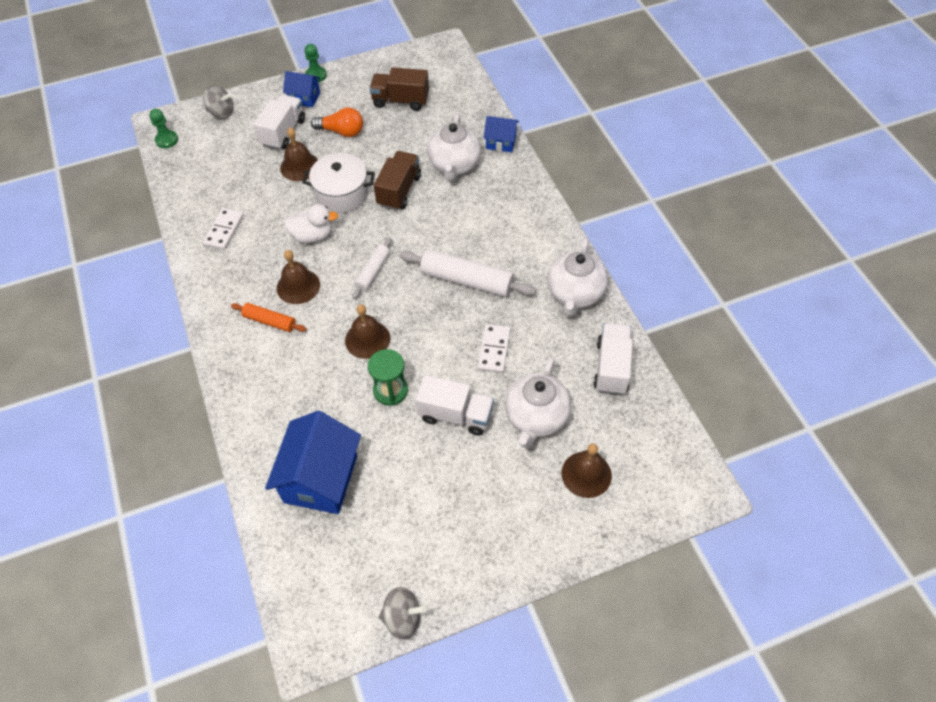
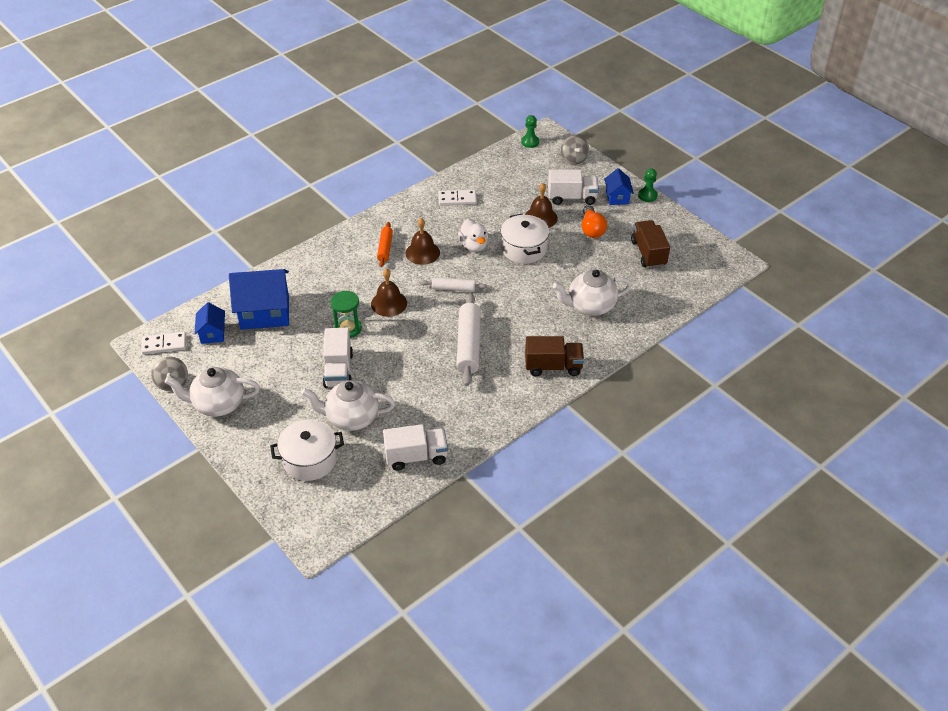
camera: 70 degrees right, 10 degrees down
brown truck [374,151,421,211] -> brown truck moved to [525,336,584,376]
white domino [477,324,511,373] -> white domino moved to [141,332,186,355]
blue house [484,116,519,152] -> blue house moved to [194,302,225,344]
white teapot [547,238,608,317] -> white teapot moved to [165,367,260,417]
brown bell [561,444,612,498] -> white pot [270,419,344,481]

